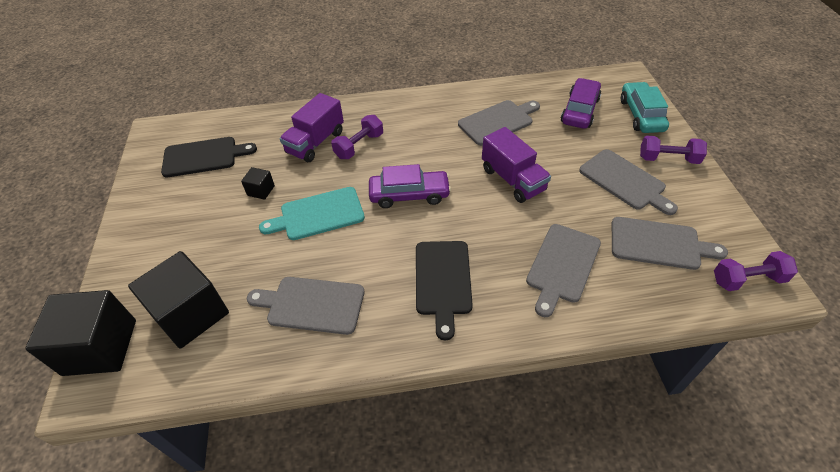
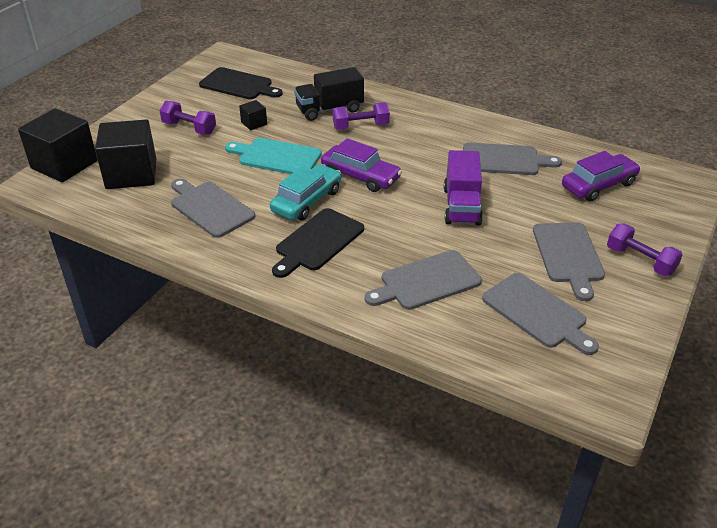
camera: 35 degrees right, 10 degrees down
purple truck [279,93,344,162] -> black truck [294,67,364,121]
turquoise car [621,82,669,133] -> turquoise car moved to [270,164,341,220]
purple dumbbell [714,251,798,291] -> purple dumbbell moved to [160,101,216,135]

